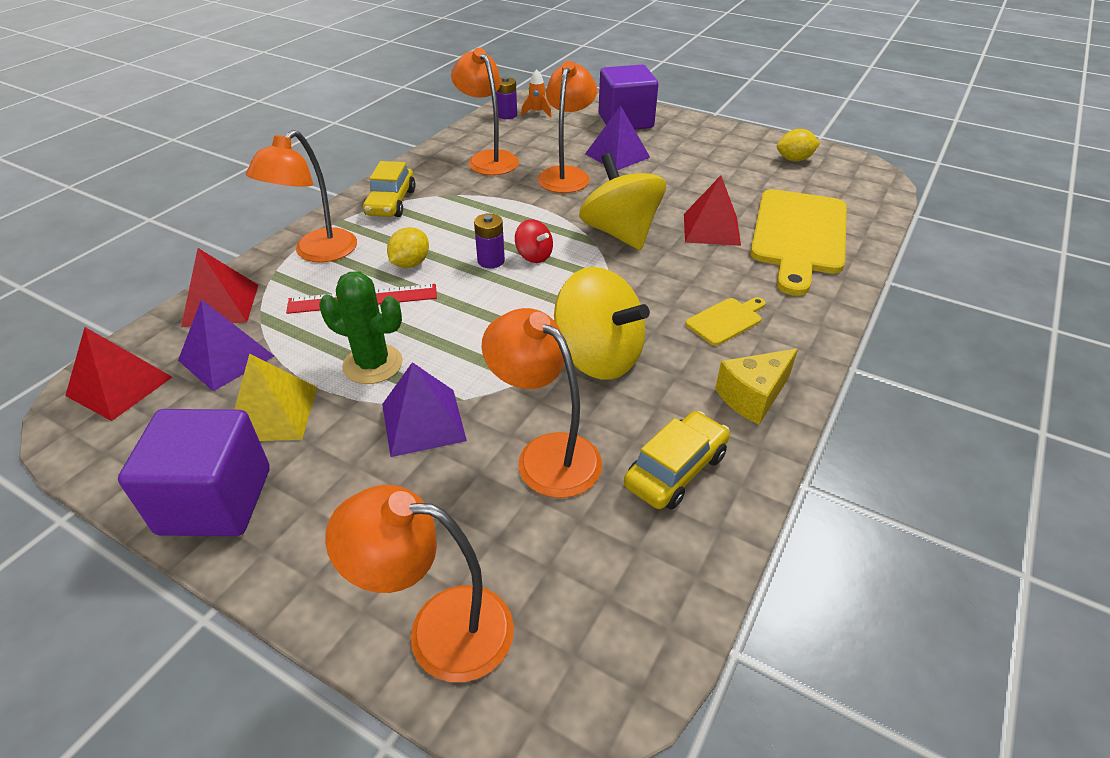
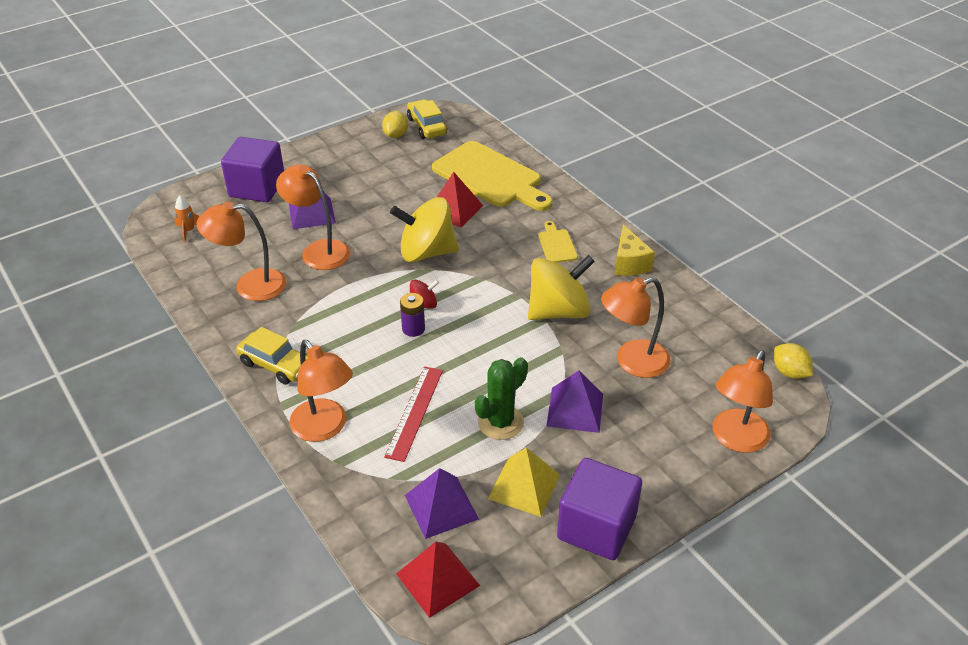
camera: 65 degrees left, 0 degrees up
red pyramid [181,248,258,327] -> none
yellow lemon [387,227,429,268] -> yellow lemon moved to [774,343,813,379]
purple battery [496,77,517,119] -> none
yellow car [624,411,730,510] -> yellow car moved to [407,99,447,139]

